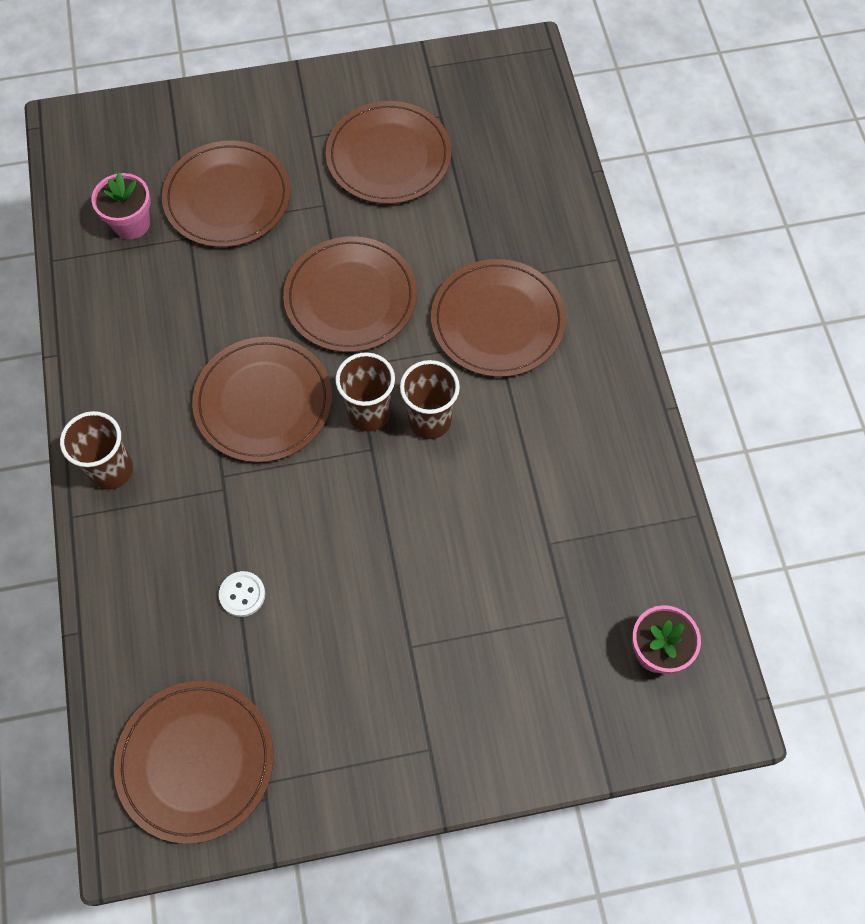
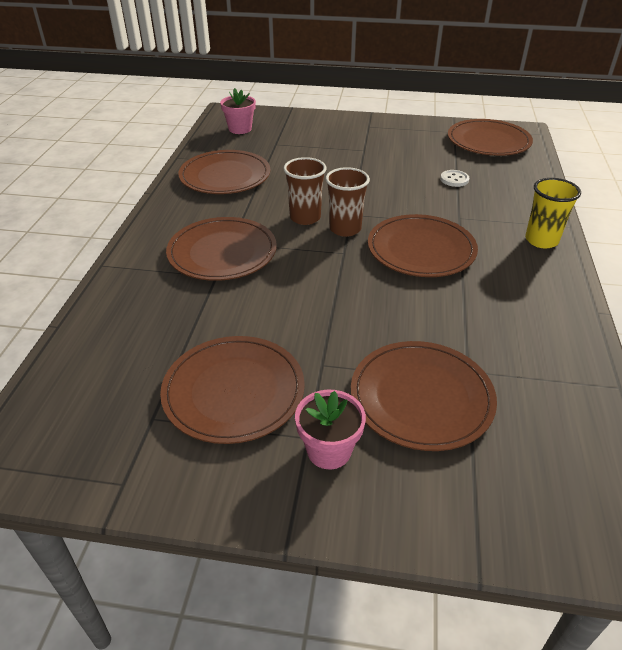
camera: 160 degrees left, 25 degrees down
brown cup [60,411,133,490] -> yellow cup [525,178,581,248]
pink flower pot [91,173,151,239] -> pink flower pot moved to [295,390,366,469]
brown plate [283,236,417,352] -> brown plate moved to [178,150,270,194]

